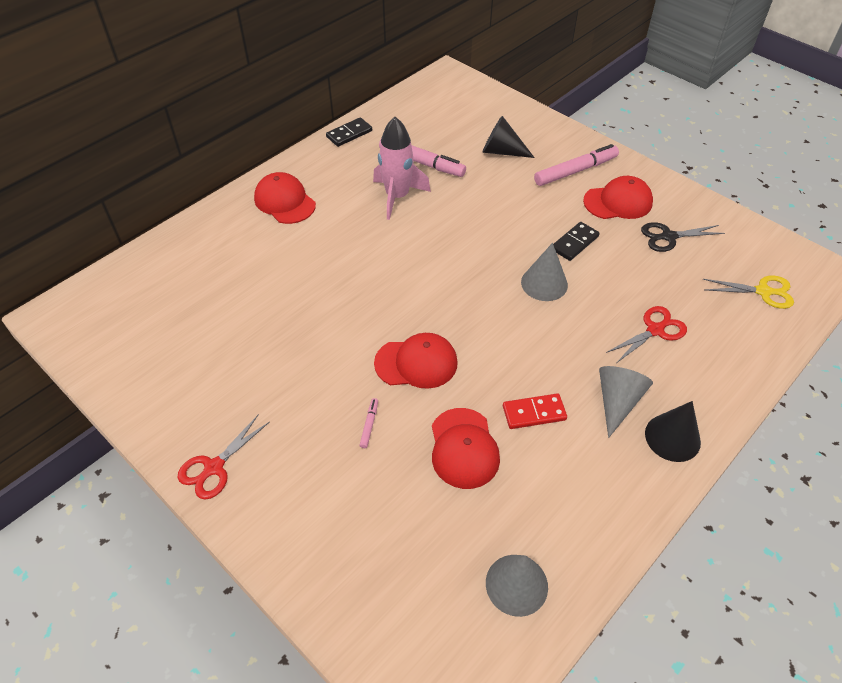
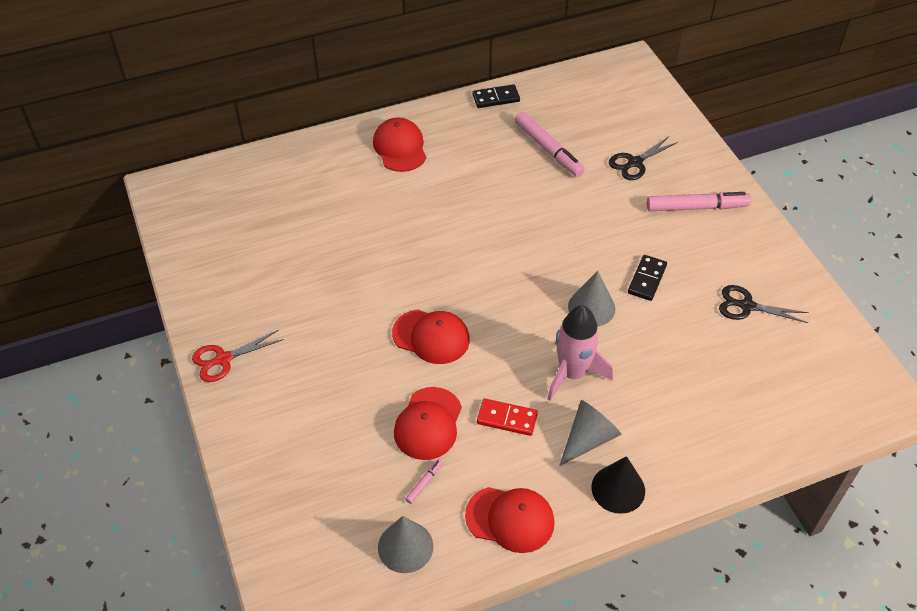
camera: 25 degrees right, 0 degrees up
pink marker [360,398,378,448] -> pink marker moved to [405,459,443,504]
pink rocket [373,117,431,220] -> pink rocket moved to [547,305,613,401]
black cone [482,116,535,158] -> black scissors [609,136,678,180]
black domino [553,222,600,261] -> black domino turned 45 degrees counterclockwise [628,255,667,301]
red cap [583,176,653,219] -> red cap moved to [465,487,554,553]
red scissors [606,306,687,363] -> none
yellow scissors [703,275,794,309] -> none

